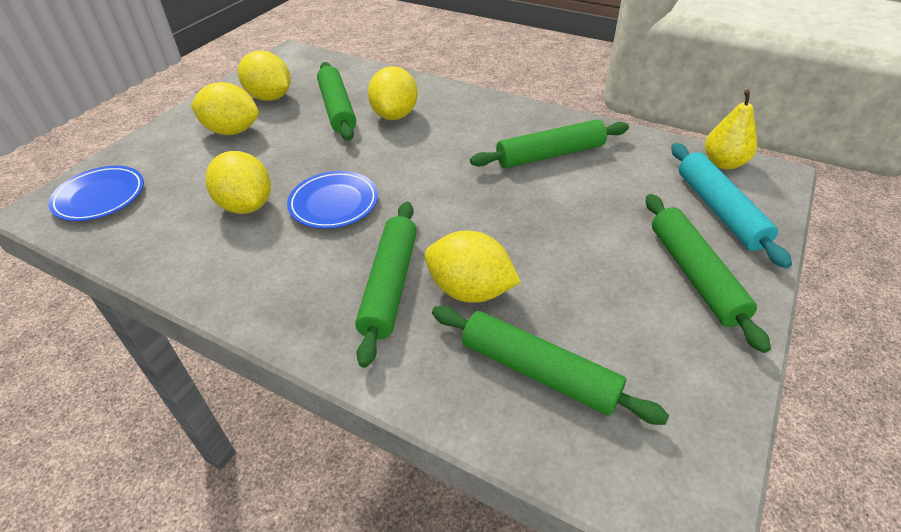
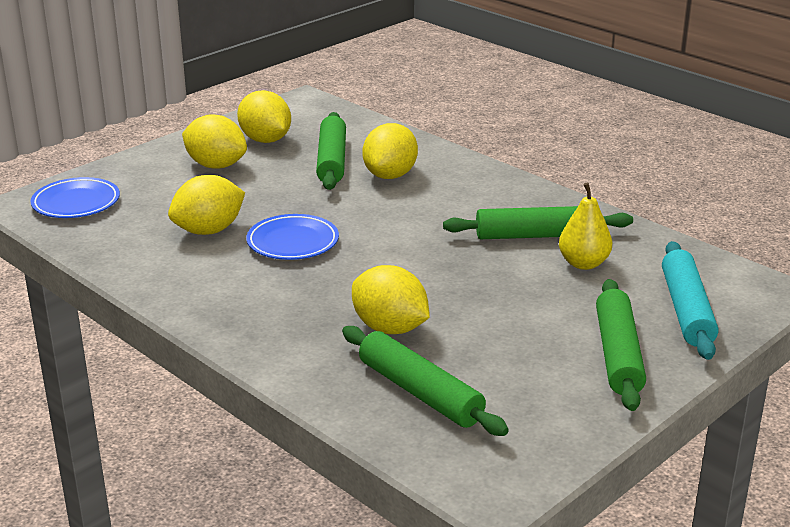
camera: 15 degrees right, 15 degrees down
yellow lemon [205,151,271,214] -> yellow lemon turned 75 degrees clockwise [168,175,245,235]
green rolling pin [355,202,417,368] -> none
yellow pear [705,89,757,169] -> yellow pear moved to [559,182,612,270]

